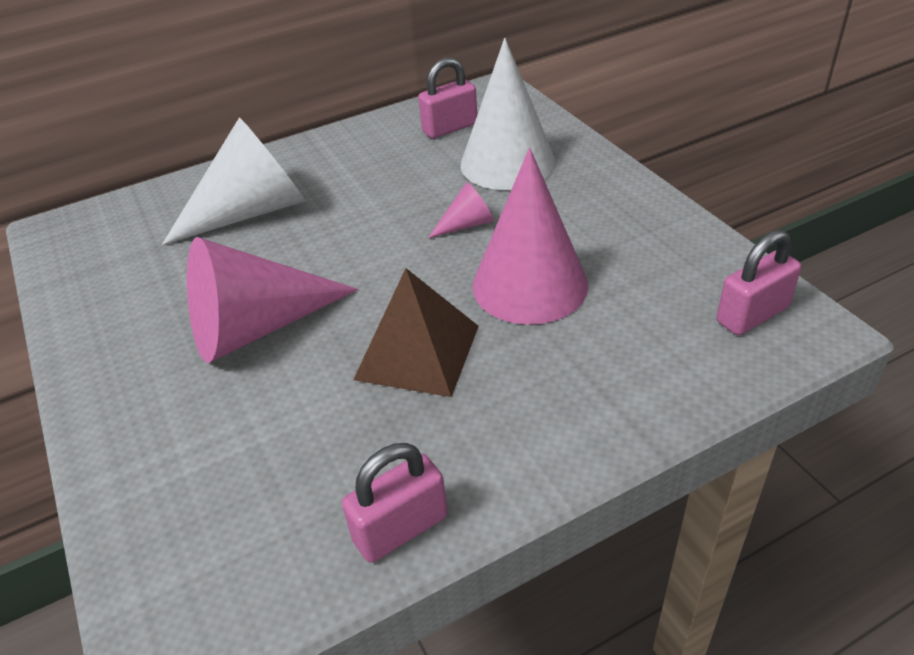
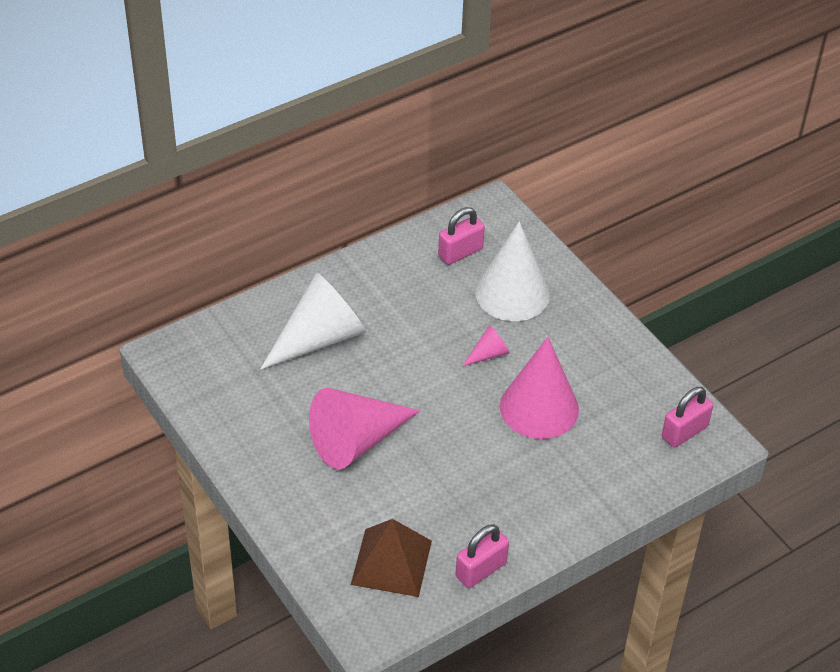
camera: 10 degrees left, 5 degrees up
brown pyramid [353,268,479,397] -> brown pyramid moved to [351,519,432,597]

